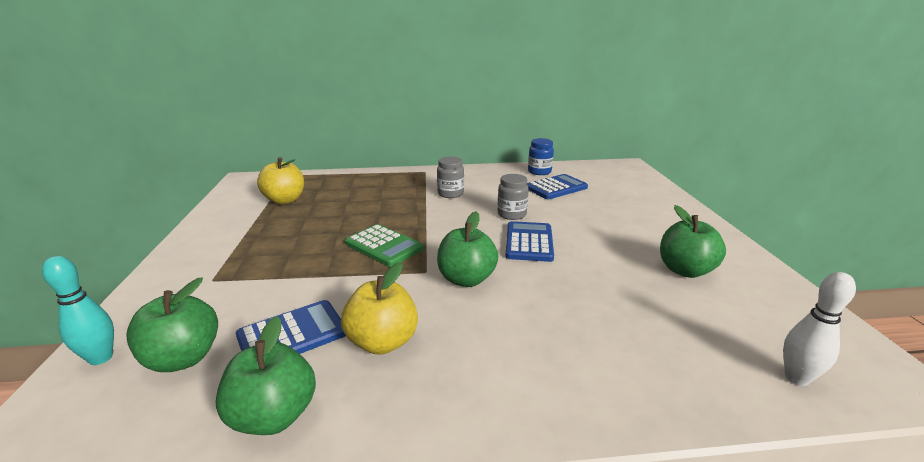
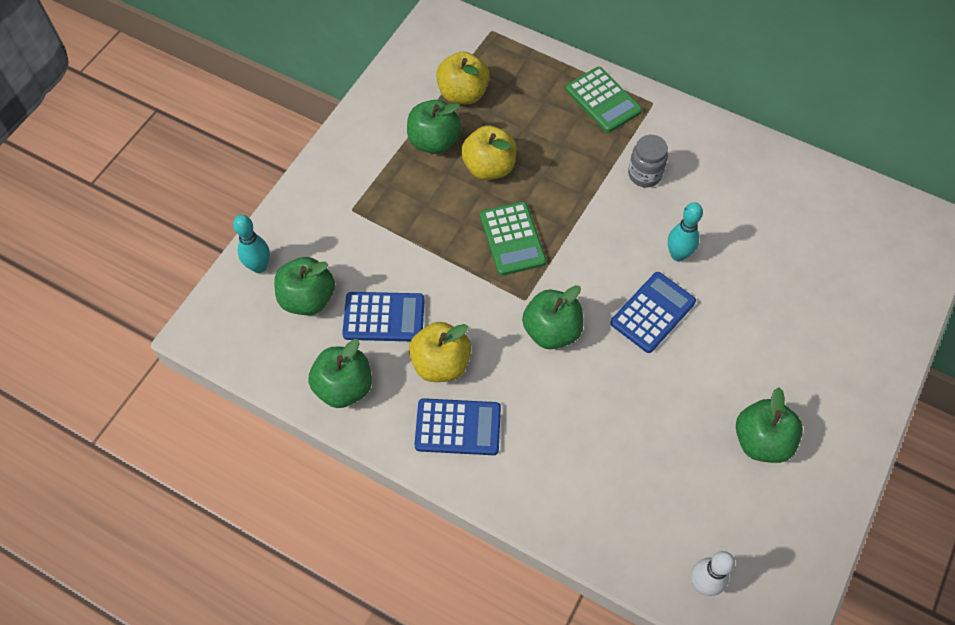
camera: 35 degrees right, 35 degrees up
grey jar [498,174,529,220] -> turquoise bowling pin [668,202,703,261]
blue calculator [527,174,588,199] -> blue calculator moved to [414,398,501,455]
blue jar [528,138,554,175] -> none
none -> green apple [407,100,462,154]
none -> yellow apple [461,126,517,180]
none -> green calculator [566,67,642,133]

